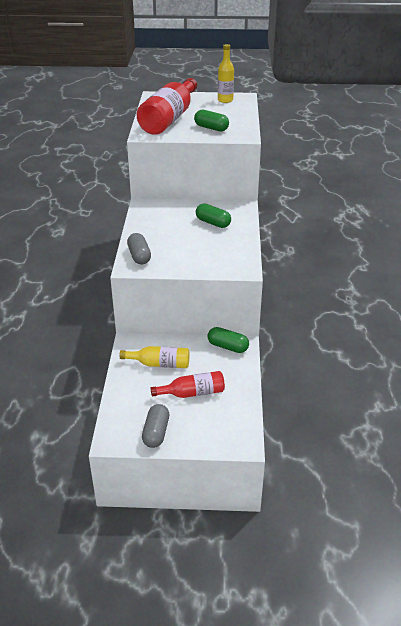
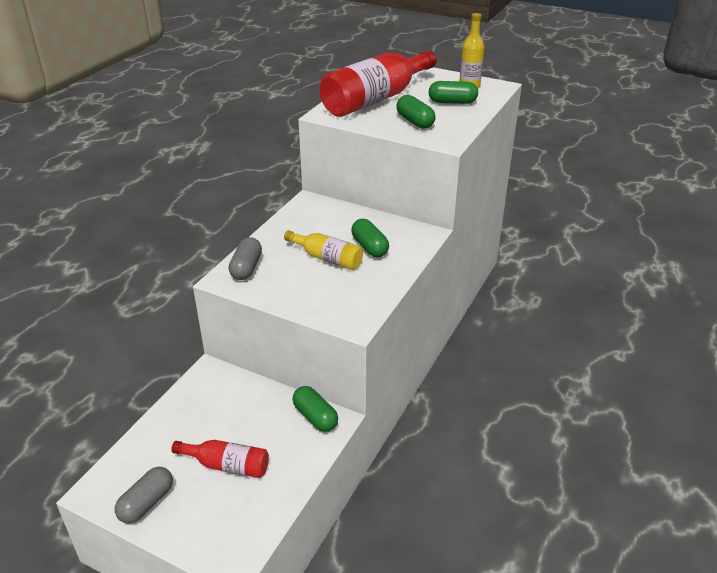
camera: 25 degrees right, 0 degrees up
yellow bottle [119,346,189,368] -> yellow bottle moved to [284,230,363,270]
none -> green capsule [429,81,478,104]

